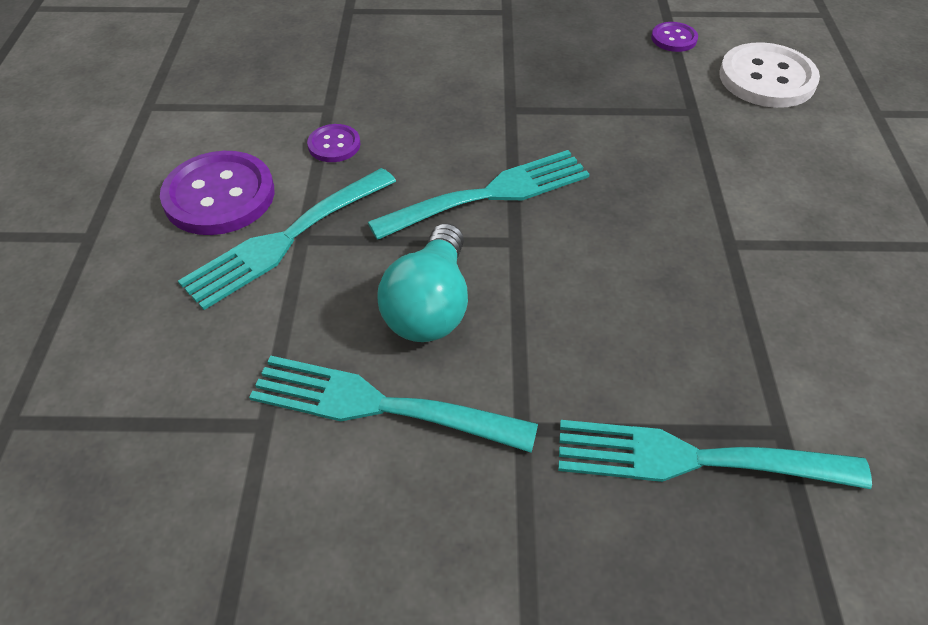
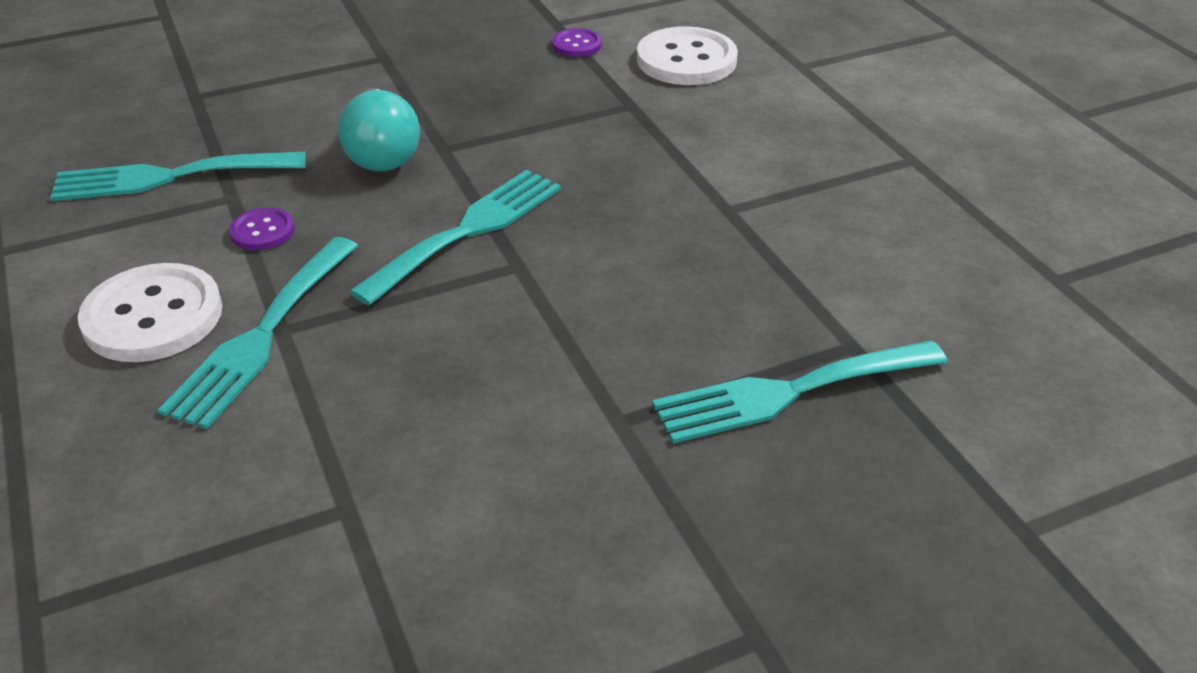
camera: 25 degrees left, 10 degrees down
purple button [160,151,275,235] -> white button [78,263,222,362]
turquoise fork [249,355,538,452] -> turquoise fork moved to [50,152,306,201]
turquoise light bulb [377,223,468,342] -> turquoise light bulb moved to [338,88,420,171]

